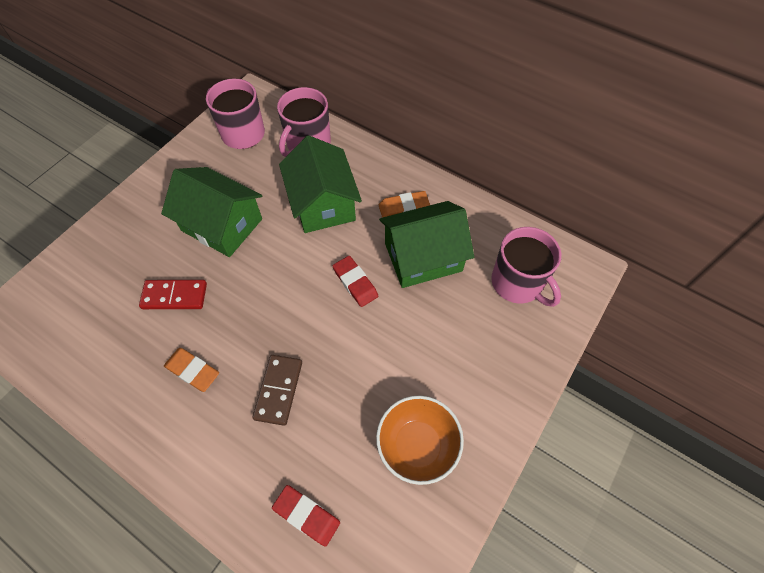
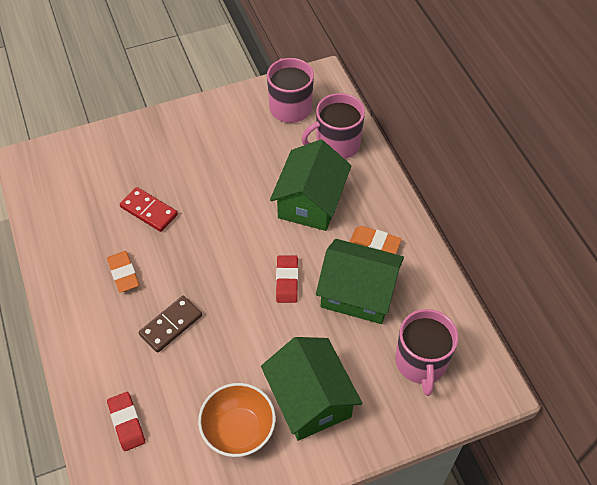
camera: 35 degrees right, 5 degrees down
green house [161,167,262,257] -> green house moved to [261,337,362,441]

